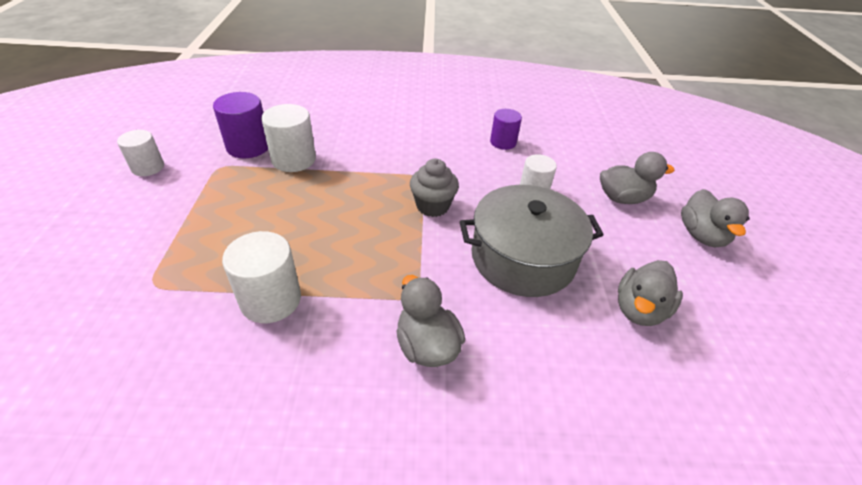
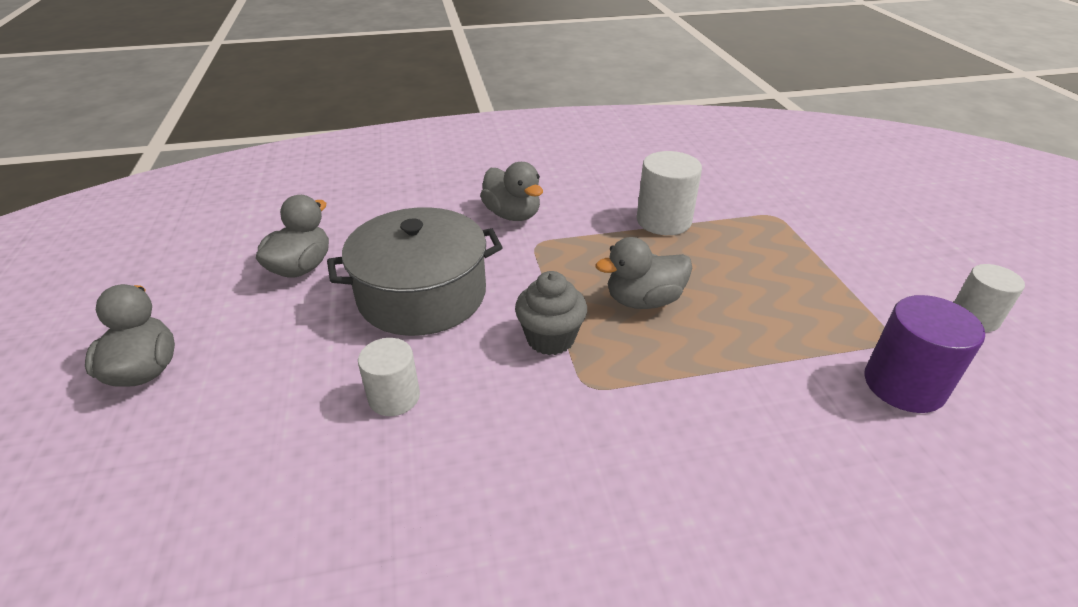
camera: 170 degrees right, 5 degrees down
white cylinder [261,104,316,172] -> none
purple cylinder [490,109,522,150] -> none
grey duck [600,152,675,204] -> grey duck moved to [595,237,692,309]

